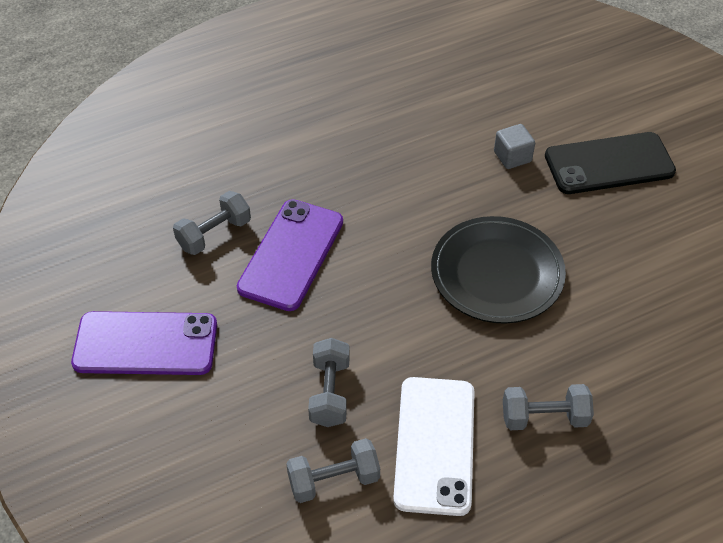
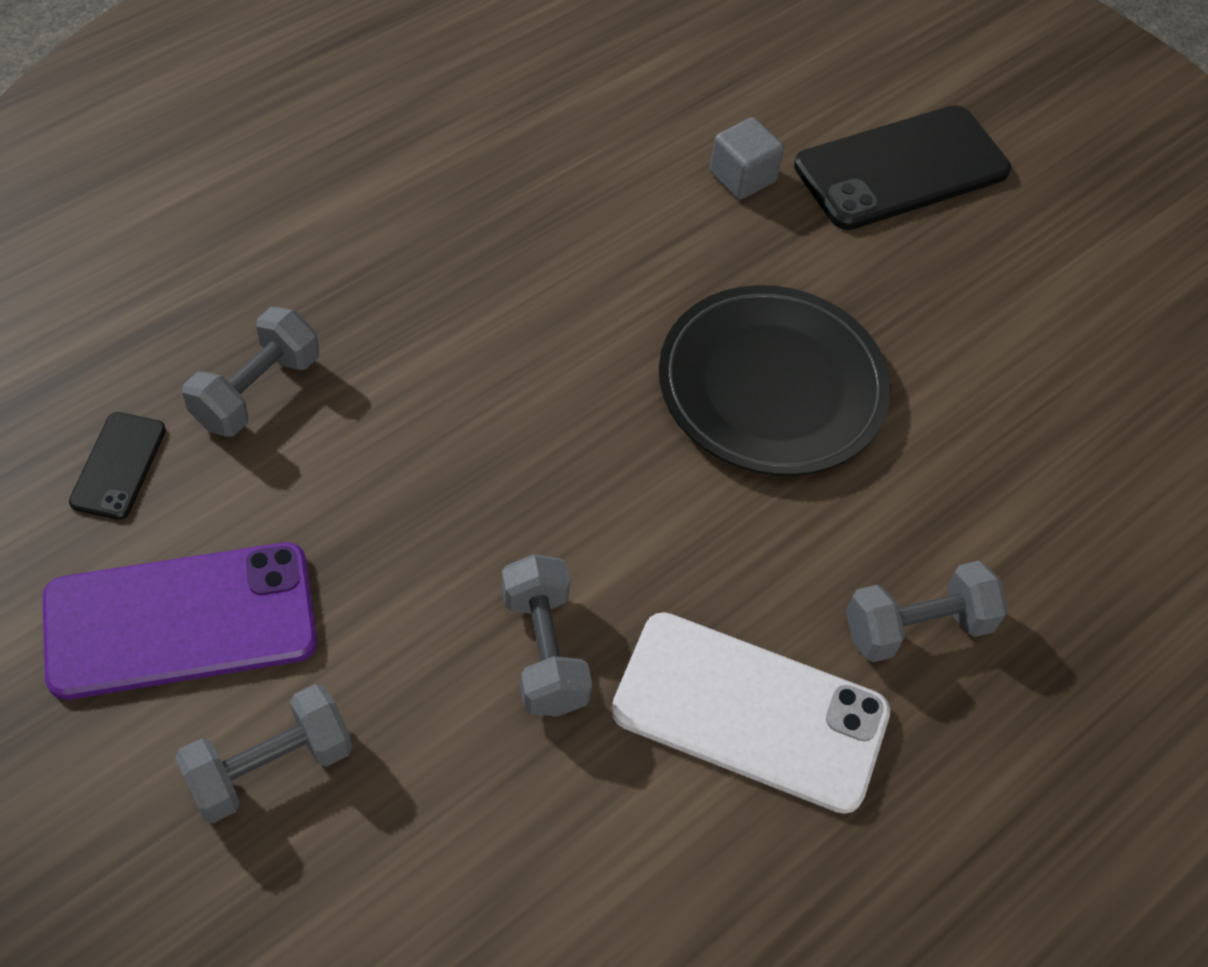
camera: 20 degrees left, 5 degrees up
purple phone [237,199,343,311] -> none
grey dumbbell [286,438,380,503] -> grey dumbbell moved to [175,684,352,823]
white phone [393,377,475,516] -> white phone turned 60 degrees counterclockwise [611,612,890,814]
none -> black phone [69,412,166,520]

